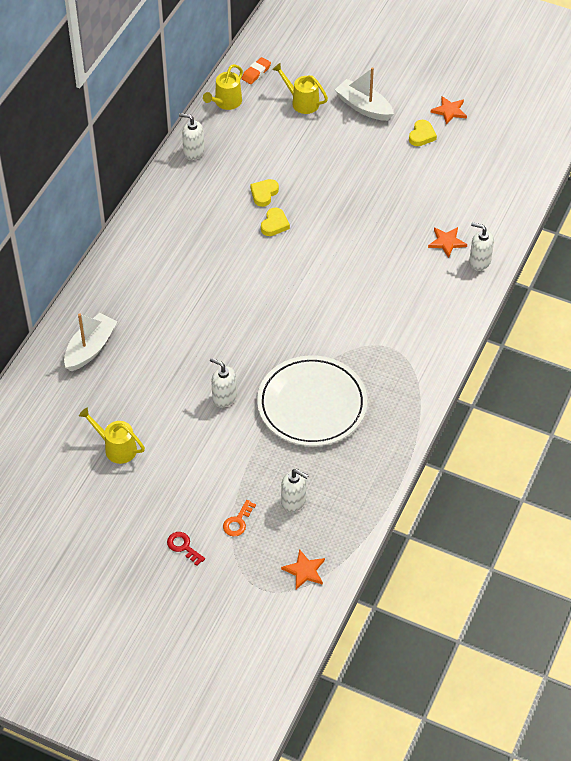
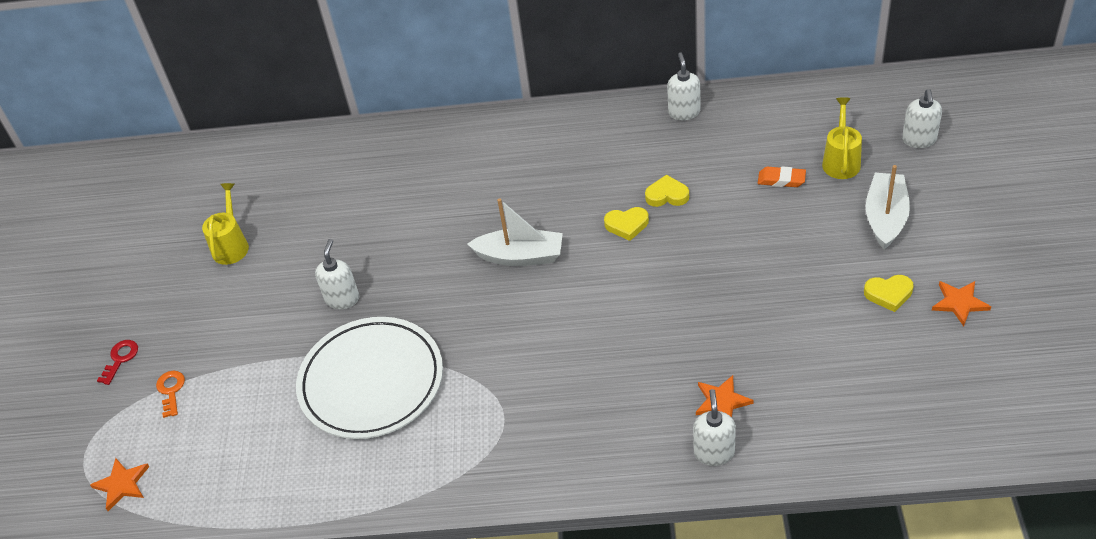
camera: 70 degrees right, 5 degrees down
white boat [64,313,118,371] -> white boat moved to [467,198,563,266]
yellow watering can [203,64,243,110] -> none
orange key [223,500,256,536] -> orange key turned 75 degrees clockwise [156,371,185,418]
orange eraser [241,57,271,84] -> orange eraser moved to [758,166,806,187]
white soap dispenser [281,469,309,512] -> white soap dispenser moved to [902,89,942,148]

